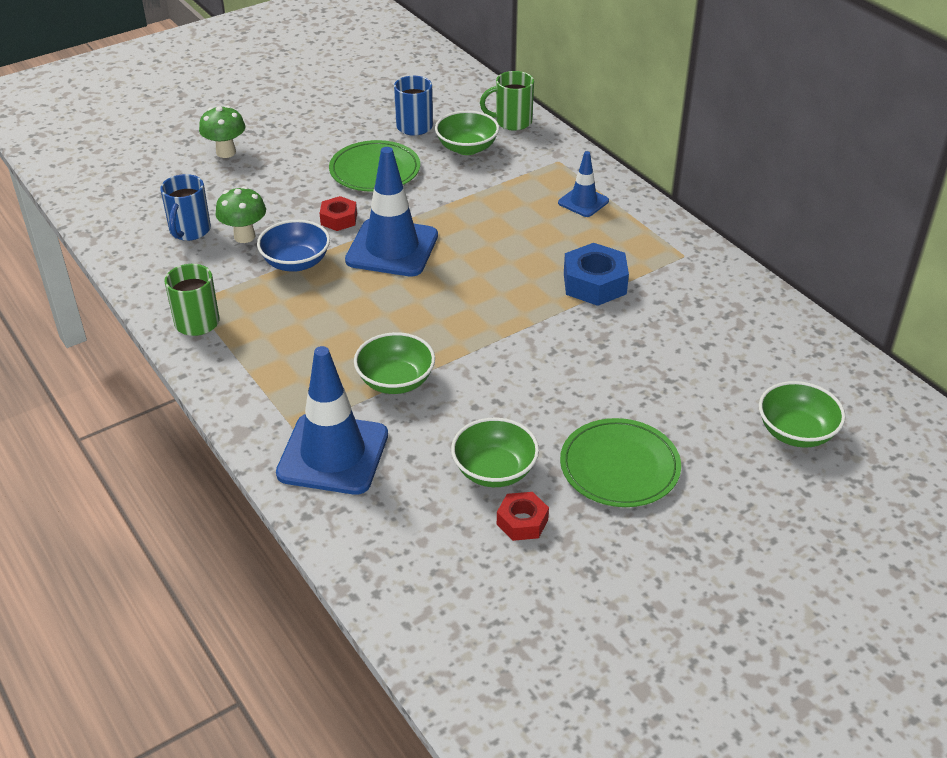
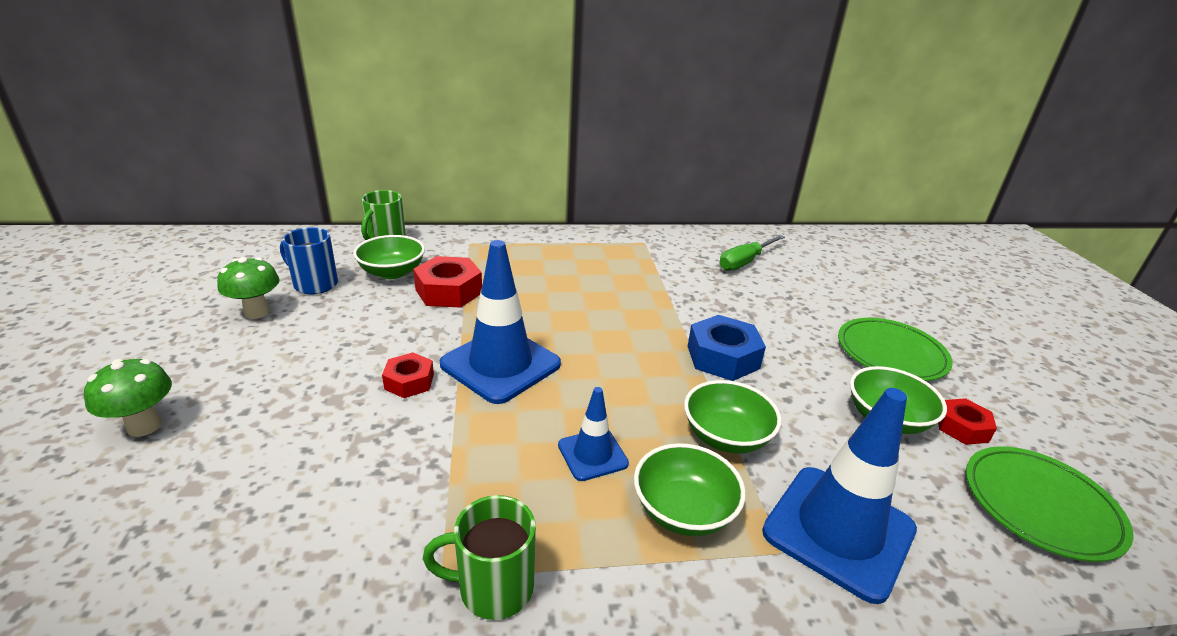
camera: 65 degrees left, 10 degrees down
blue mug [160,174,211,241] -> none
green mushroom [215,186,266,243] -> green mushroom moved to [217,257,280,319]
blue bowl [257,220,330,272] -> none
green plate [329,140,420,192] -> green plate moved to [966,446,1134,562]
blue traffic cone [558,151,609,217] -> blue traffic cone moved to [558,387,629,481]
blue nut [564,243,629,306] -> blue nut moved to [688,315,766,381]
green bowl [759,381,846,448] -> green bowl moved to [634,443,746,536]
none -> red nut [413,256,482,308]
none -> green screwdriver [719,235,785,271]

